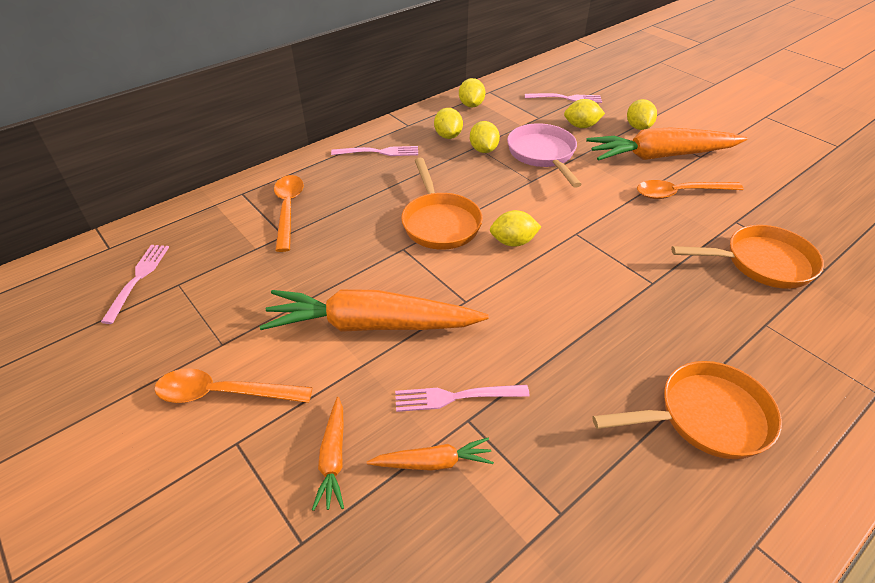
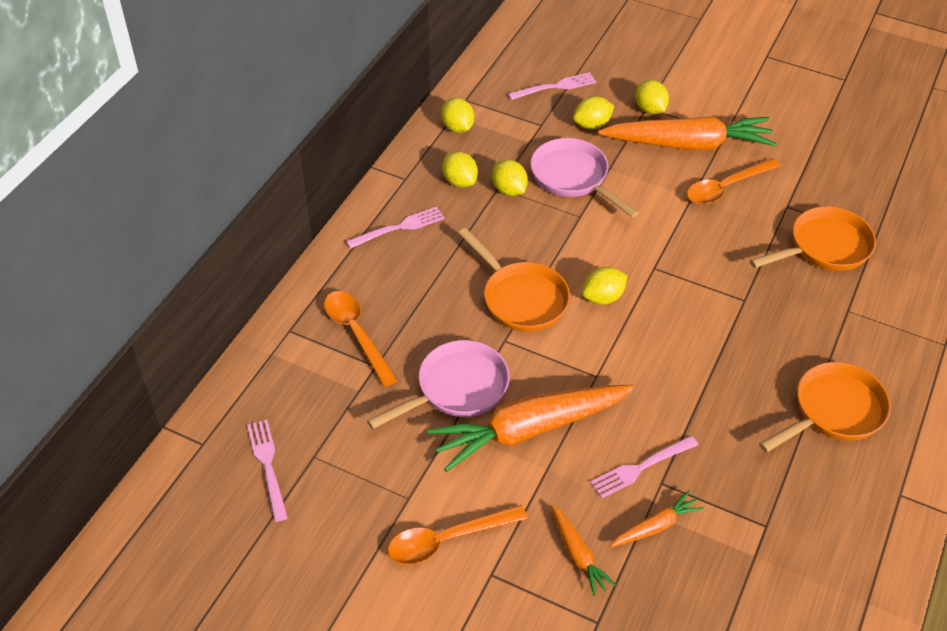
camera: 25 degrees left, 5 degrees up
orange carrot [586,127,747,161] -> orange carrot turned 150 degrees counterclockwise [598,116,776,150]
none -> pink pan [367,340,510,429]

